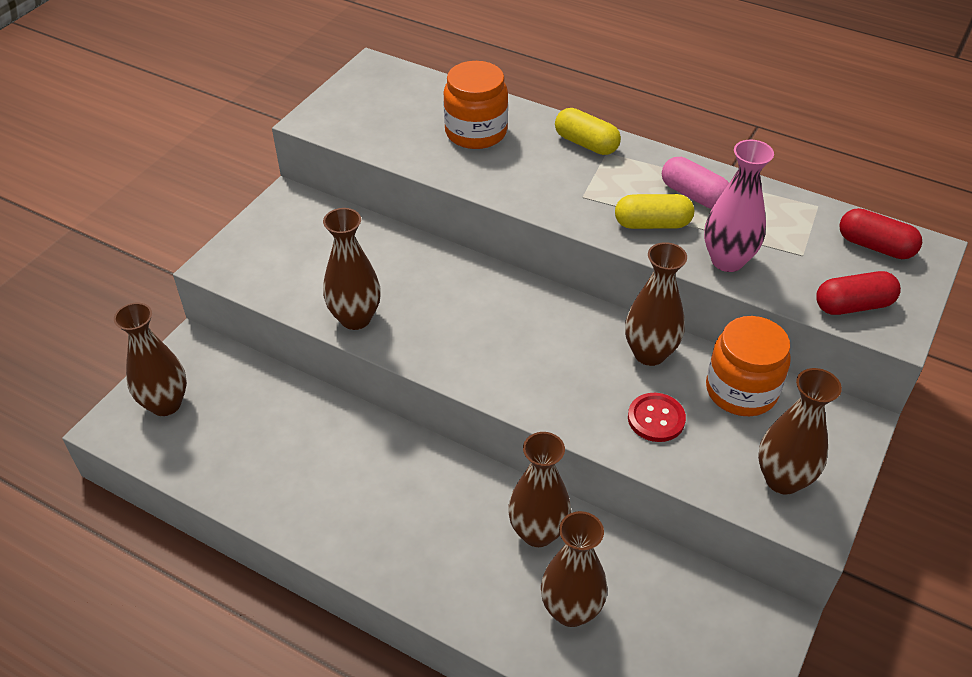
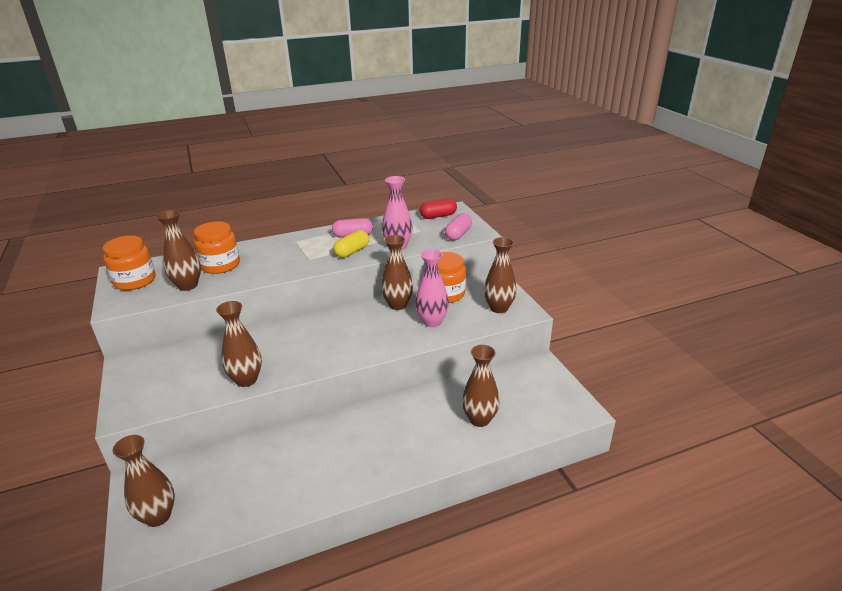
camera: 50 degrees left, 15 degrees down
brown vase [508,432,571,547] -> brown vase moved to [156,210,201,291]
yellow capsule [555,108,621,155] -> none
red button [628,393,686,442] -> pink vase [415,249,449,327]
red capsule [816,271,901,315] -> pink capsule [445,213,472,240]
none -> orange jar [103,236,155,290]

